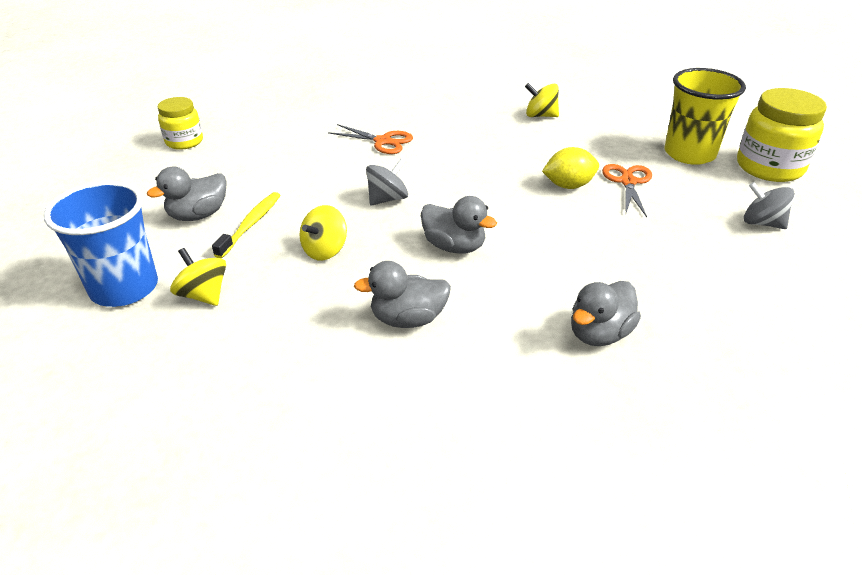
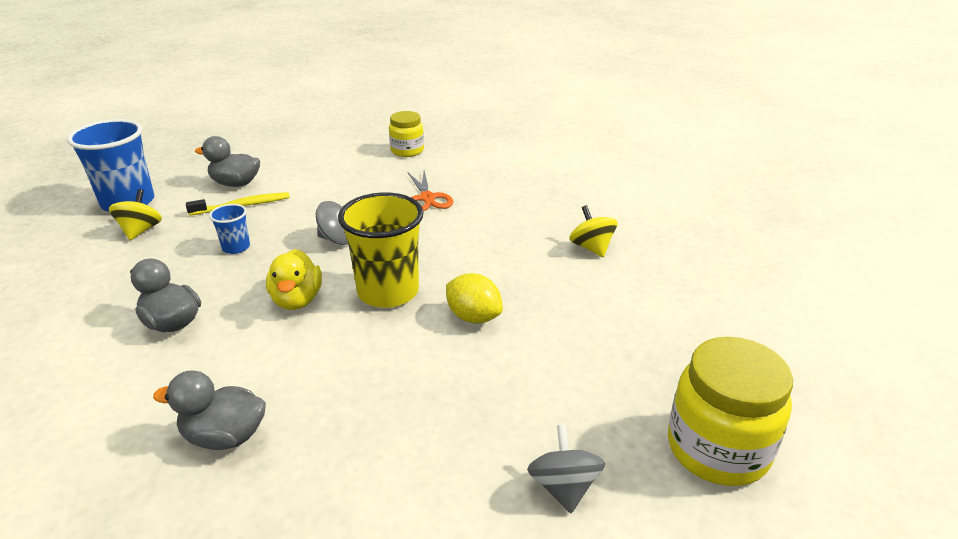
camera: 50 degrees right, 5 degrees down
yellow jar [158,97,203,150] -> yellow jar moved to [389,111,424,157]
yellow spinning top [300,205,347,261] -> blue cup [209,204,250,254]
grey duck [421,196,497,254] -> yellow duck [266,249,322,310]
orange scissors [602,164,652,217] -> none
yellow cup [665,68,746,165] -> yellow cup moved to [338,192,424,308]

